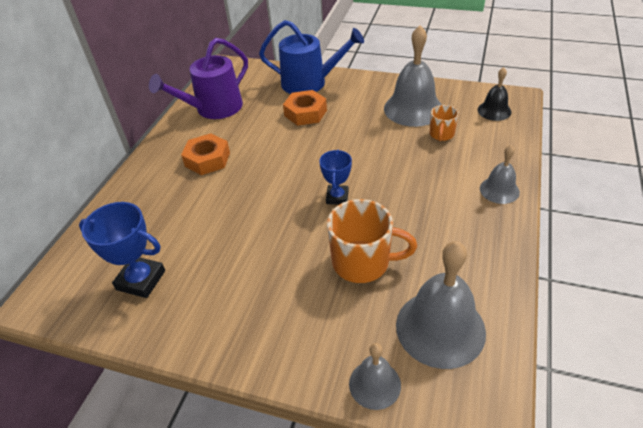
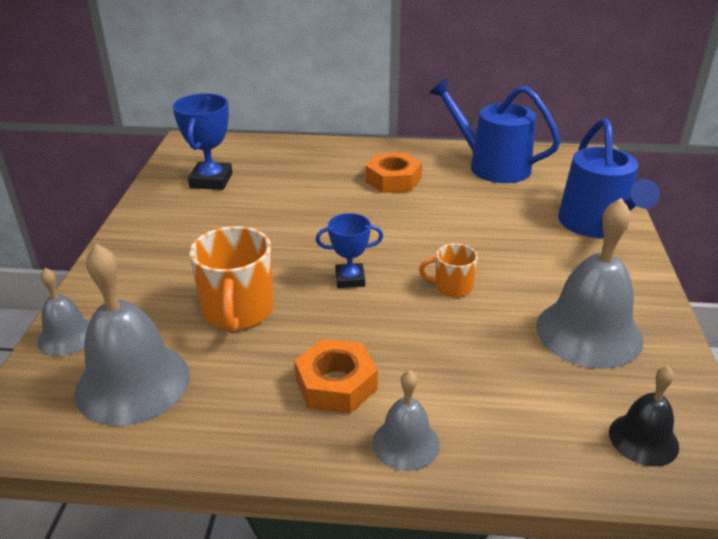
camera: 75 degrees right, 10 degrees down
purple watering can [149,38,248,119] -> blue watering can [429,78,561,183]
orange nut [283,90,327,126] -> orange nut moved to [294,339,378,414]
orange mug [430,105,459,141] -> orange mug moved to [419,244,478,297]

